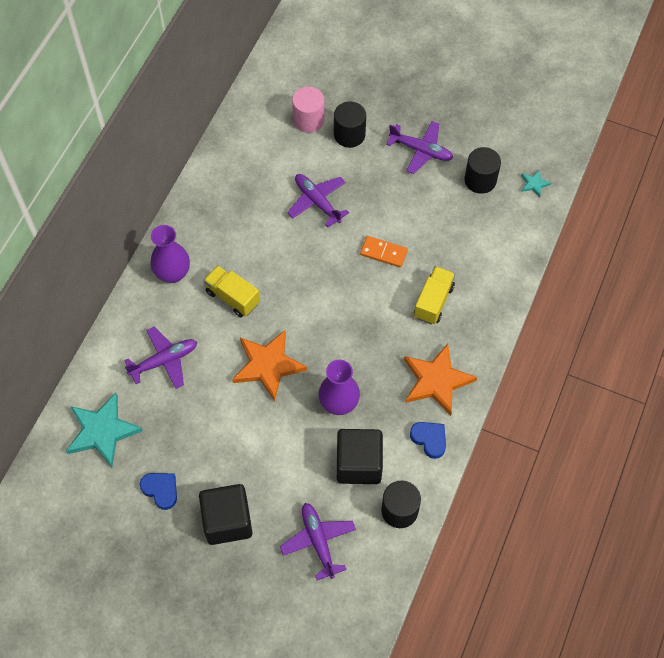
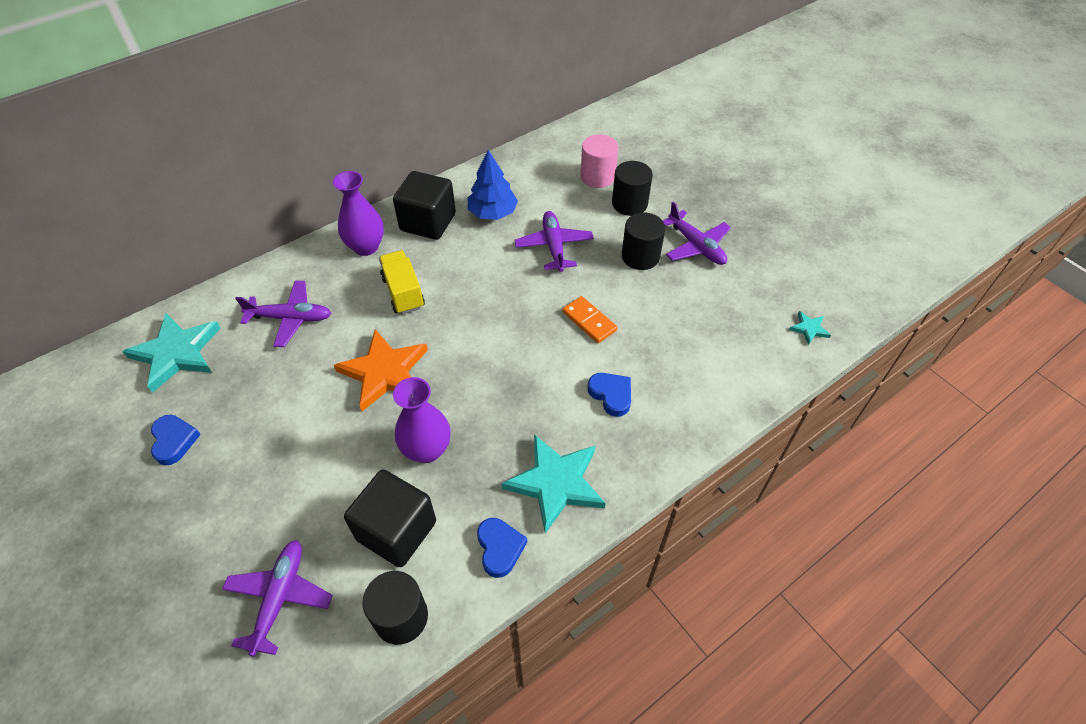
camera: 30 degrees right, 10 degrees down
black cube [199,484,252,545] -> black cube moved to [393,171,456,240]
orange star [404,344,477,416] -> turquoise star [501,434,606,534]
yellow truck [414,266,455,325] -> blue heart [588,373,631,417]
black cylinder [465,147,501,194] -> black cylinder moved to [622,212,665,270]
none -> blue tree [468,150,518,220]

